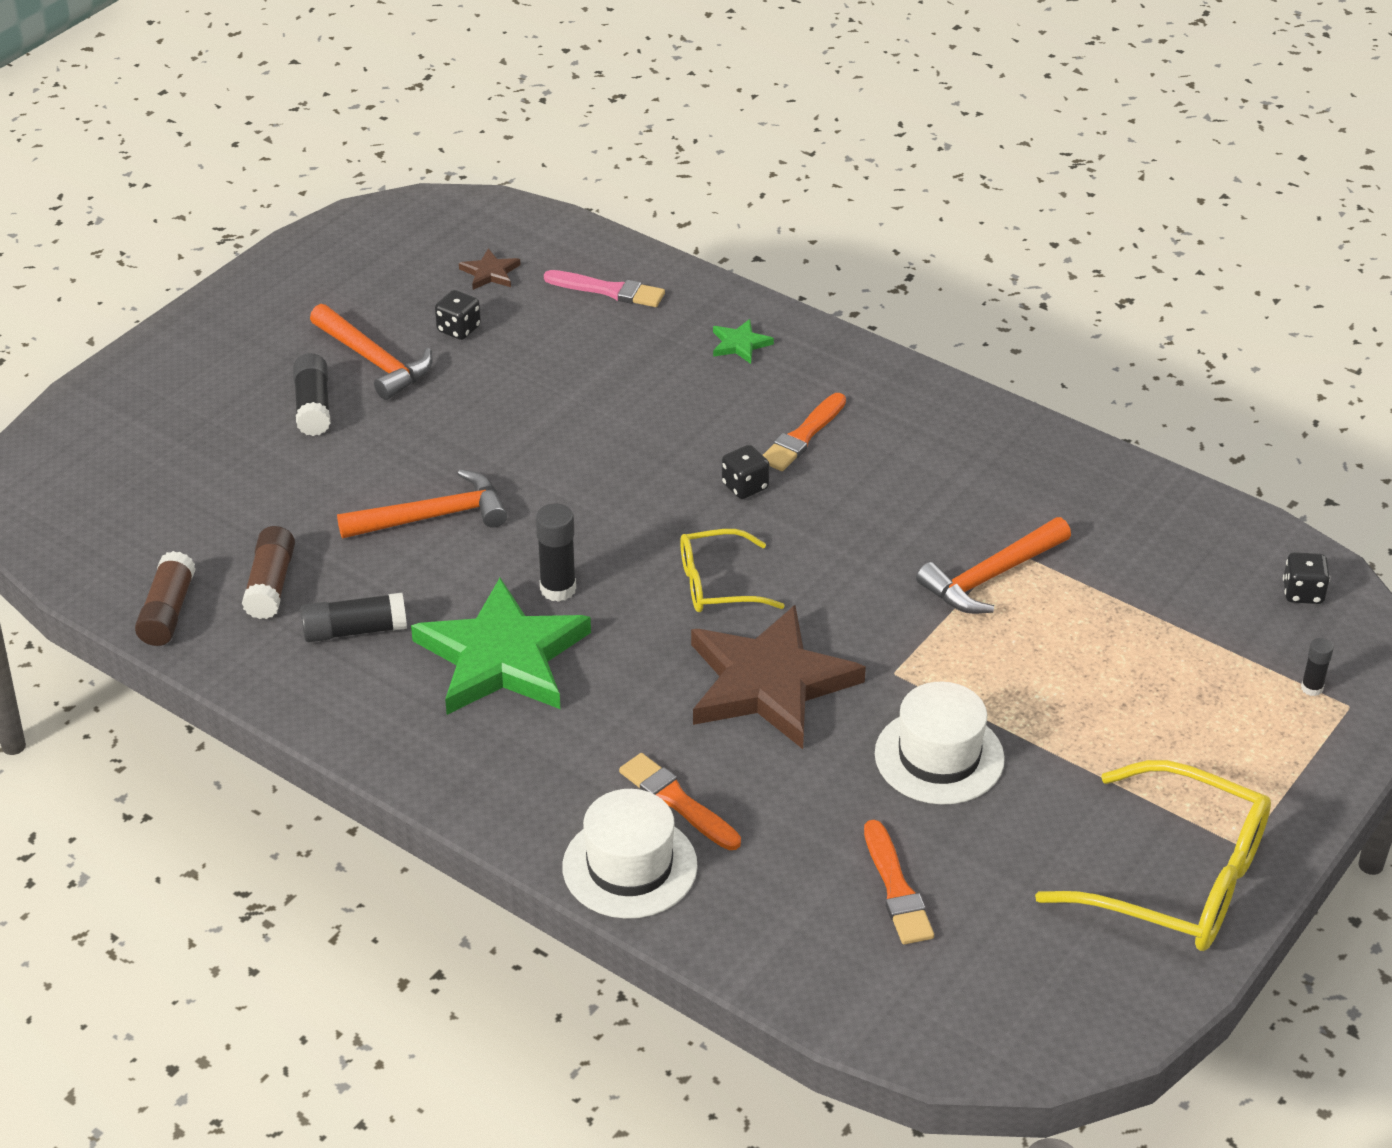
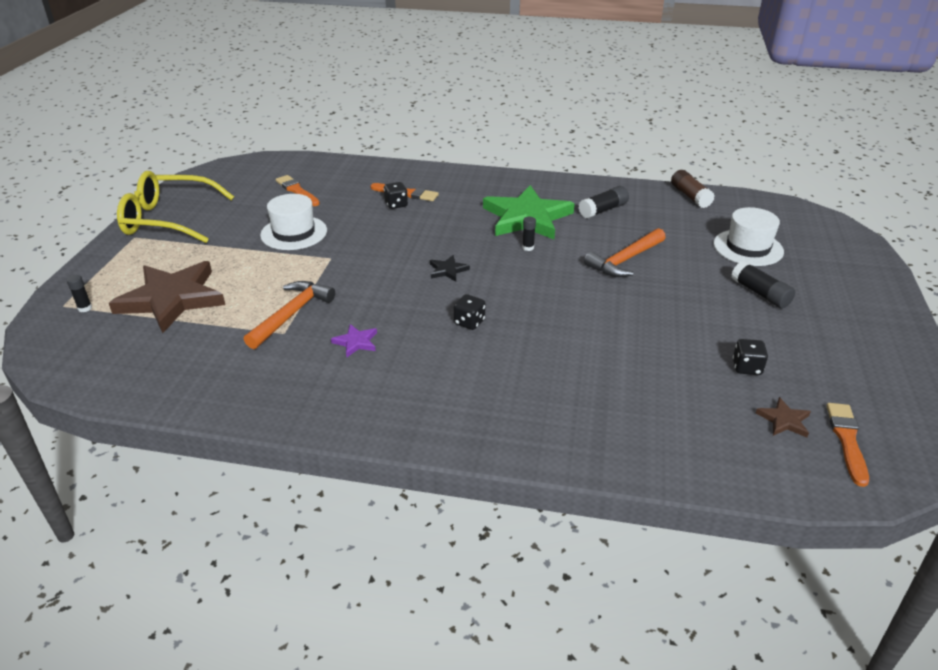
camera: 155 degrees right, 5 degrees down
brown glue stick [242,526,295,619] -> none
orange hammer [310,304,433,400] -> none
black glue stick [536,504,576,602] -> black glue stick [522,217,536,251], size x0.59
pink brush [544,270,665,307] -> none
white hat [562,789,698,919] -> white hat moved to [713,207,784,266]
yellow glasses [680,529,785,612] -> black star [430,255,470,282]
brown star [691,605,866,749] -> brown star moved to [109,261,225,333]
green star [713,319,774,364] -> none
orange brush [763,393,846,471] -> orange brush moved to [826,403,869,487]
black dice [1283,552,1330,604] -> black dice moved to [384,182,408,209]
none -> purple star [331,324,377,357]

